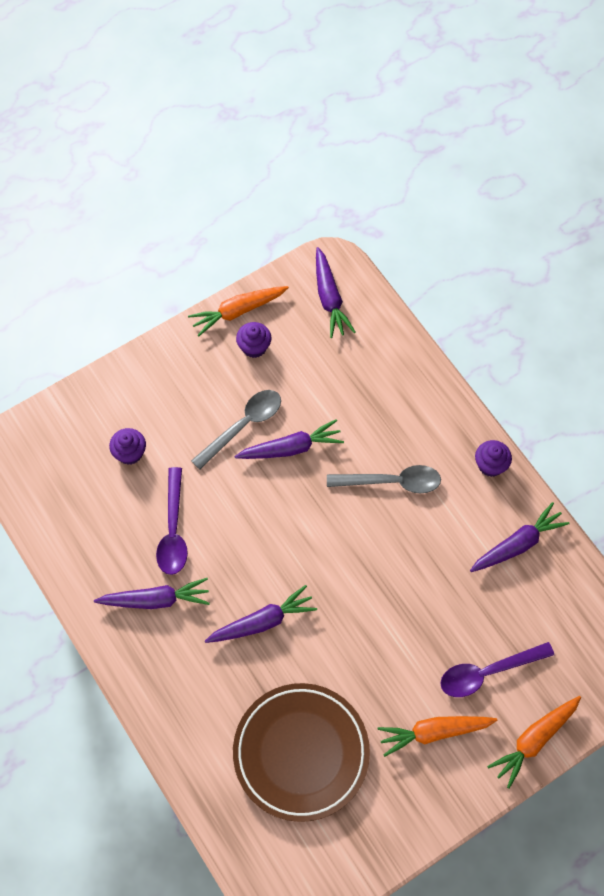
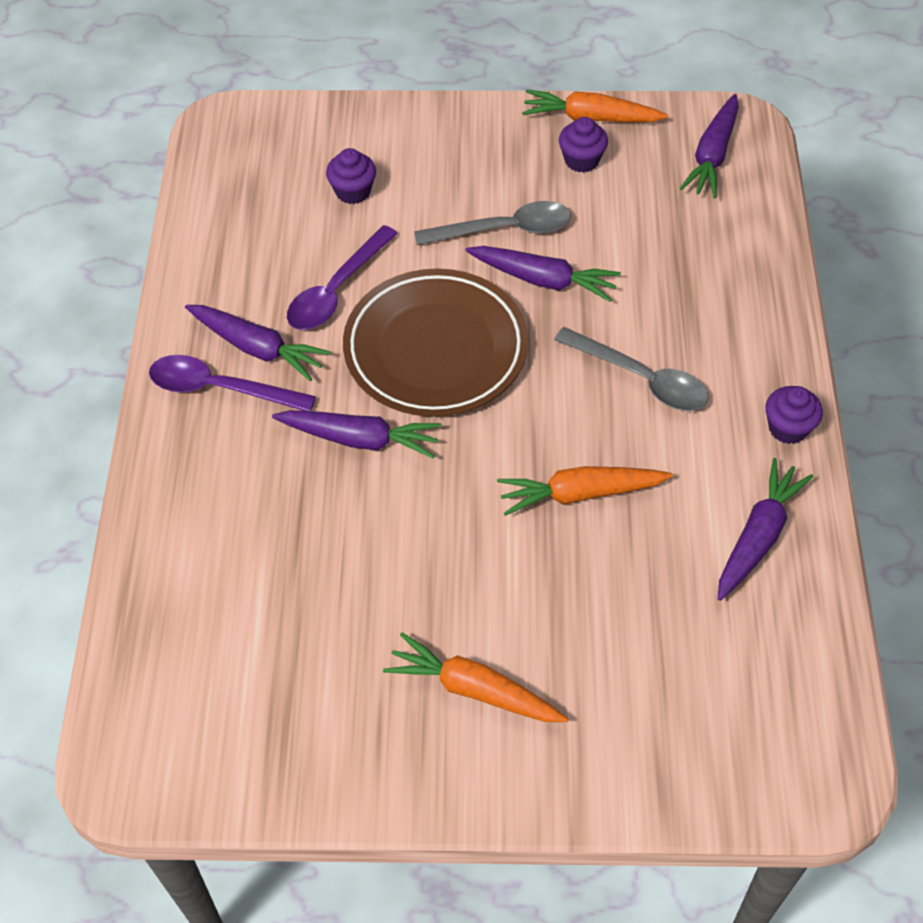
camera: 35 degrees right, 10 degrees down
brown plate [233,683,370,822] -> brown plate moved to [343,269,528,417]
purple spoon [440,642,554,697] -> purple spoon moved to [149,355,316,411]
purple carrot [470,502,570,572] -> purple carrot turned 60 degrees counterclockwise [718,458,814,601]
orange carrot [487,696,581,789] -> orange carrot moved to [497,466,673,516]

